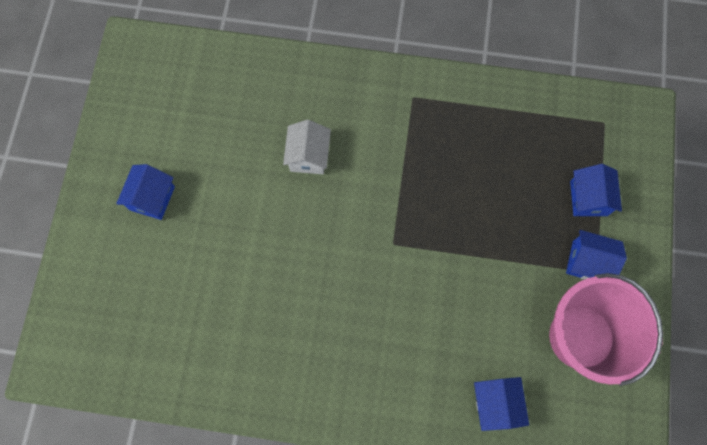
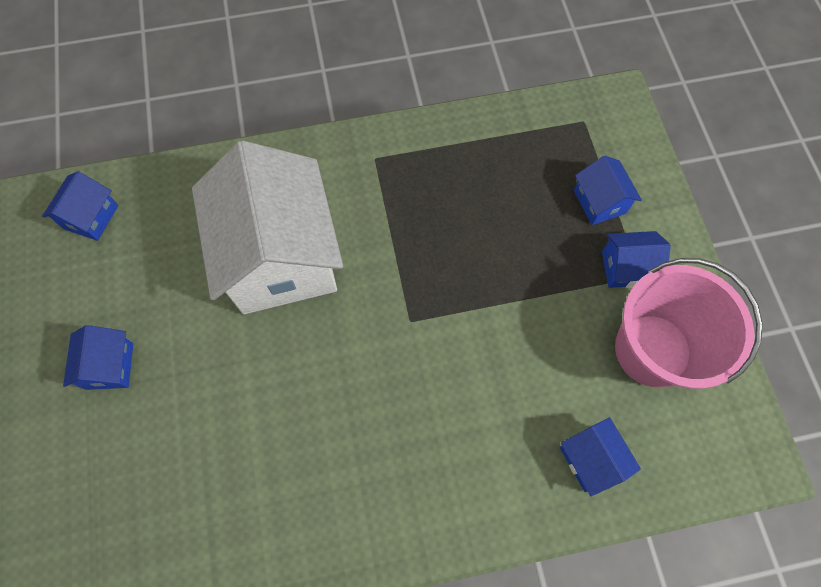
camera: 20 degrees left, 5 degrees down
white house [283,120,331,174] -> white house [192,141,343,314], size x2.35
none -> blue house [42,171,118,241]

